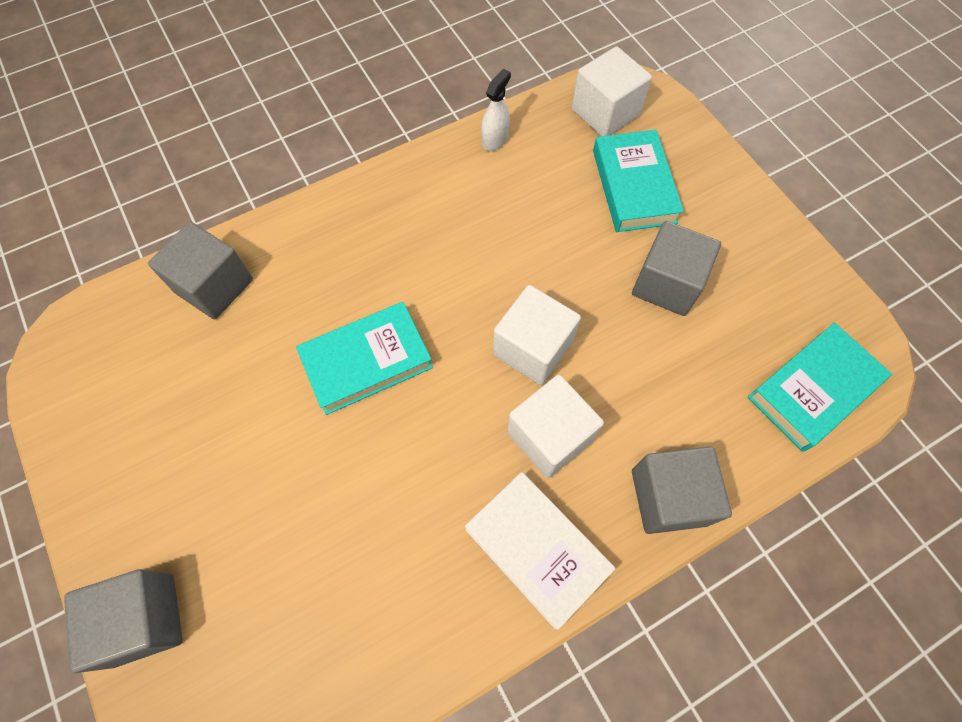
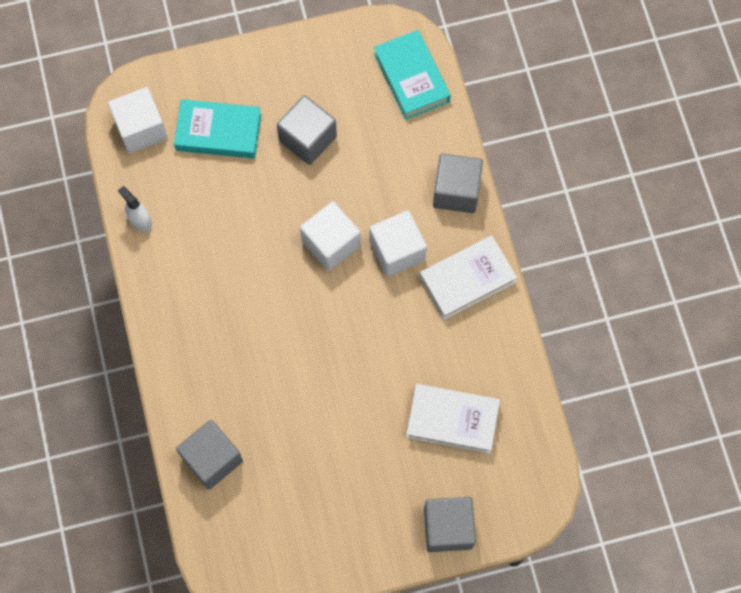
camera: 75 degrees left, 5 degrees up
turquoise book [296,302,433,415] -> none
none -> white book [406,384,500,454]

